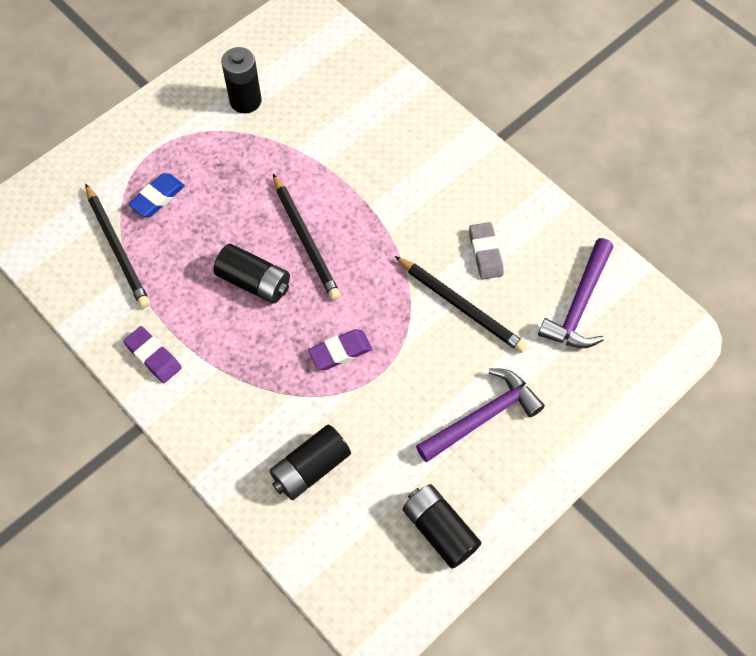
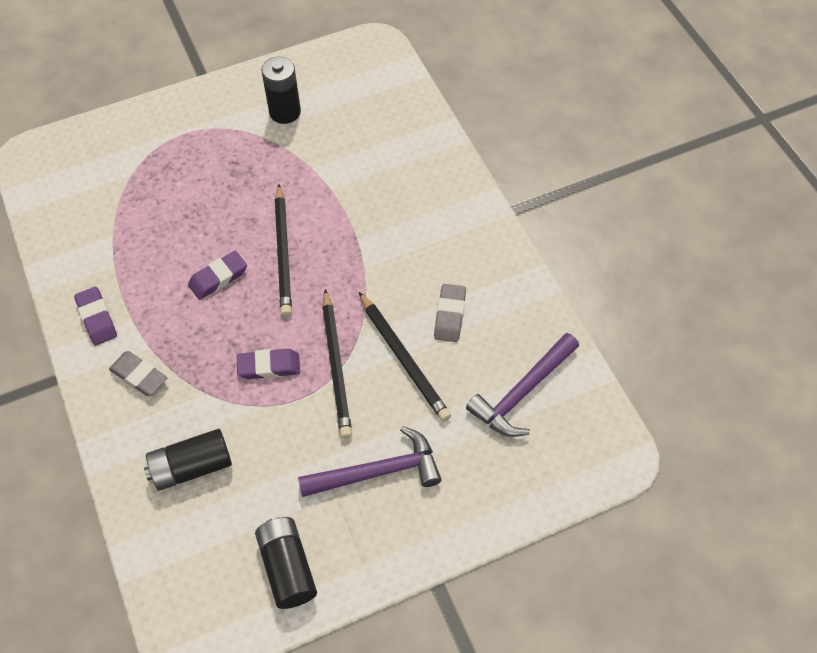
camera: 20 degrees right, 5 degrees down
black pencil [85,184,150,308] -> black pencil moved to [322,289,352,439]
blue eraser [128,173,185,217] -> none
black battery [213,244,290,304] -> purple eraser [188,251,247,300]
none -> grey eraser [109,351,167,396]

